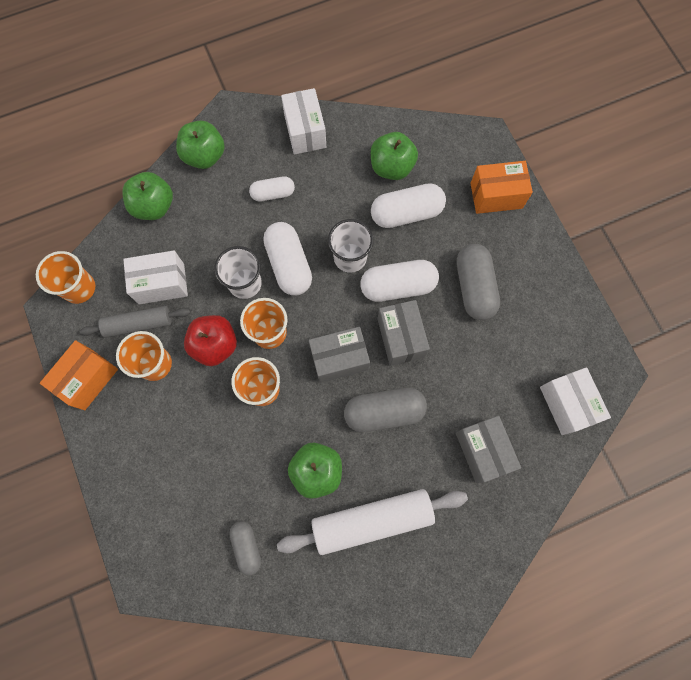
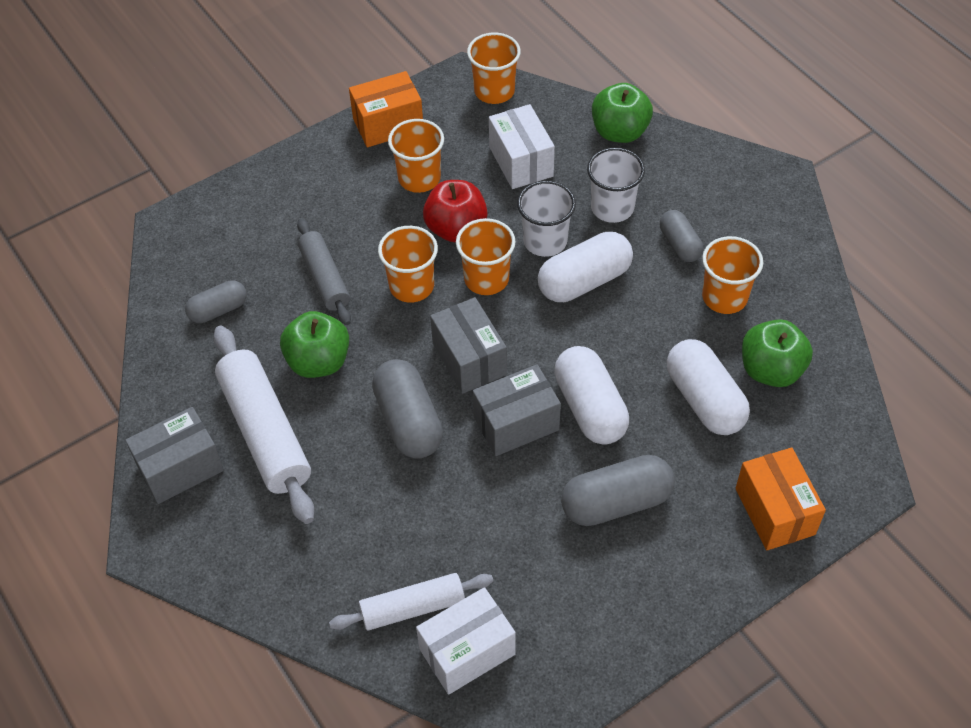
camera: 80 degrees right, 20 degrees down
orange box [40,340,118,410] -> orange box turned 45 degrees counterclockwise [349,71,423,147]
grey rolling pin [80,306,191,338] -> grey rolling pin moved to [297,218,351,325]
green apple [176,120,225,169] -> none
white capsule [249,176,295,202] -> grey capsule [660,210,703,262]
white box [281,88,326,155] -> none
white cup [328,219,373,273] -> white cup moved to [587,148,645,223]
grey box [456,416,521,483] -> grey box moved to [125,407,224,504]
none -> white rolling pin [329,573,493,631]
none -> orange cup [702,236,763,314]

